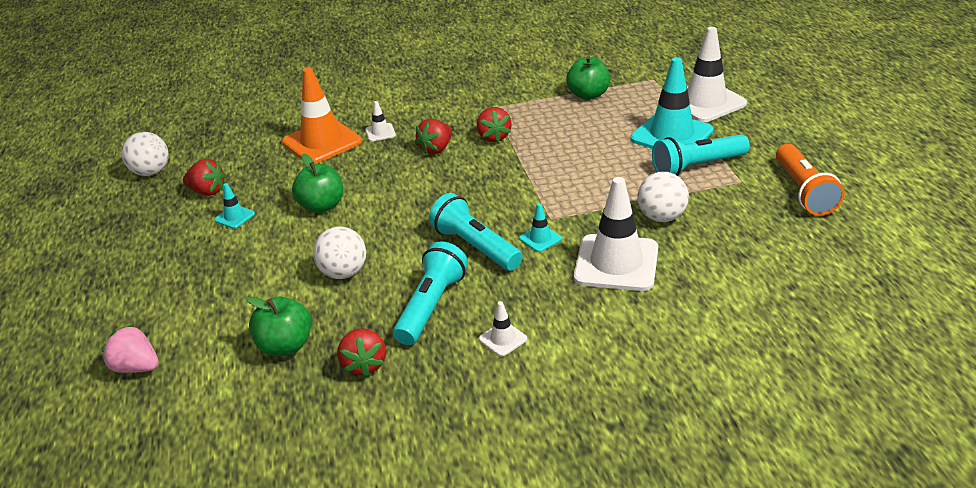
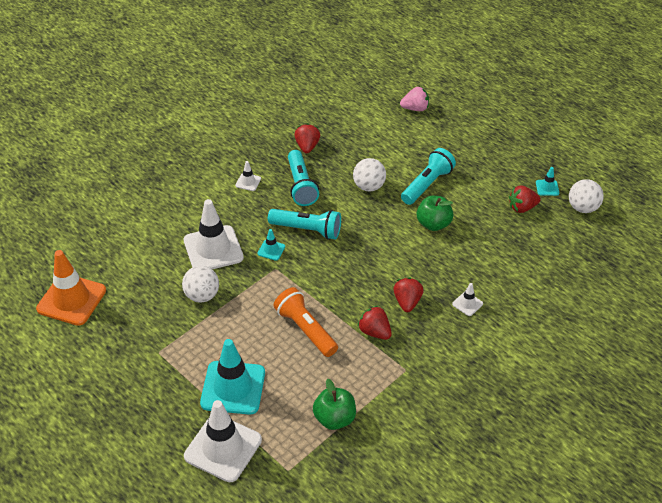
camera: 145 degrees right, 10 degrees up
turquoise traffic cone [214,183,255,229] -> turquoise traffic cone moved to [536,167,559,196]
green apple [246,296,312,356] -> none
orange traffic cone [282,68,362,164] -> orange traffic cone moved to [36,250,106,326]
red strawberry [338,328,386,377] -> red strawberry turned 45 degrees clockwise [294,123,320,153]
turquoise flashlight [652,134,750,176] -> turquoise flashlight moved to [401,148,456,205]
orange flashlight [776,144,845,216] -> orange flashlight moved to [274,287,338,357]

